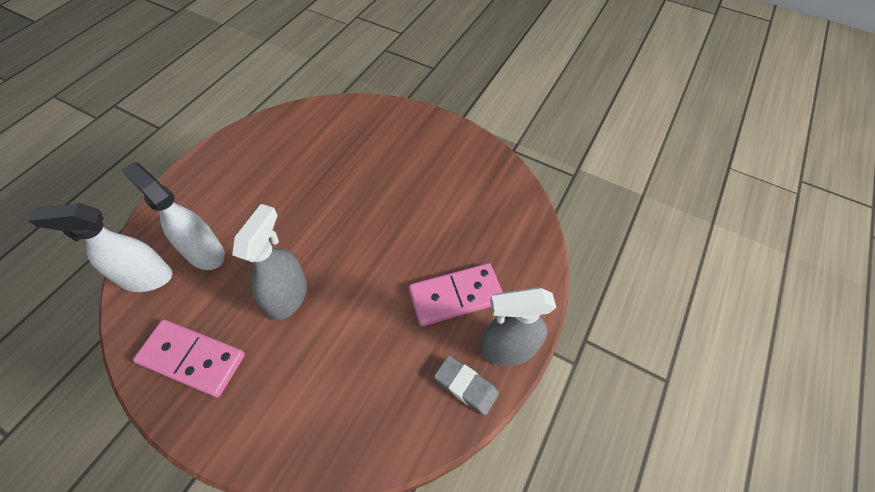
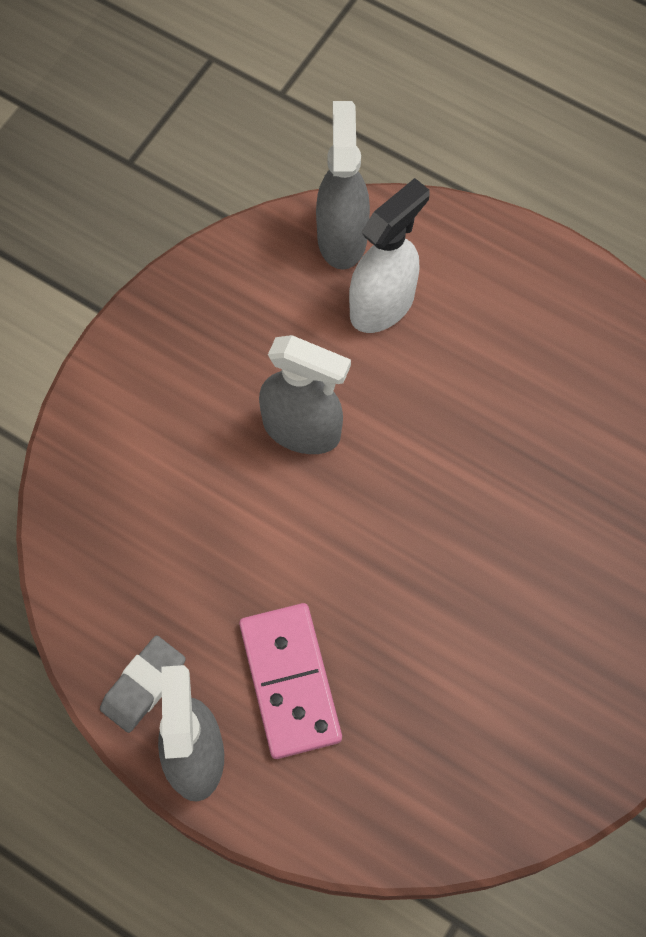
camera: 95 degrees right, 10 degrees up
white spray bottle [28,203,172,292] -> grey spray bottle [316,101,370,270]
pink domino [133,319,245,397] -> none

